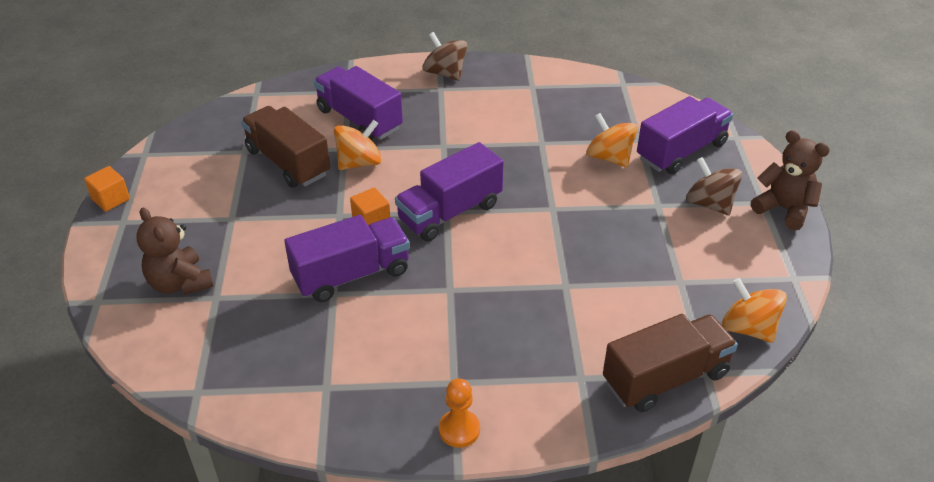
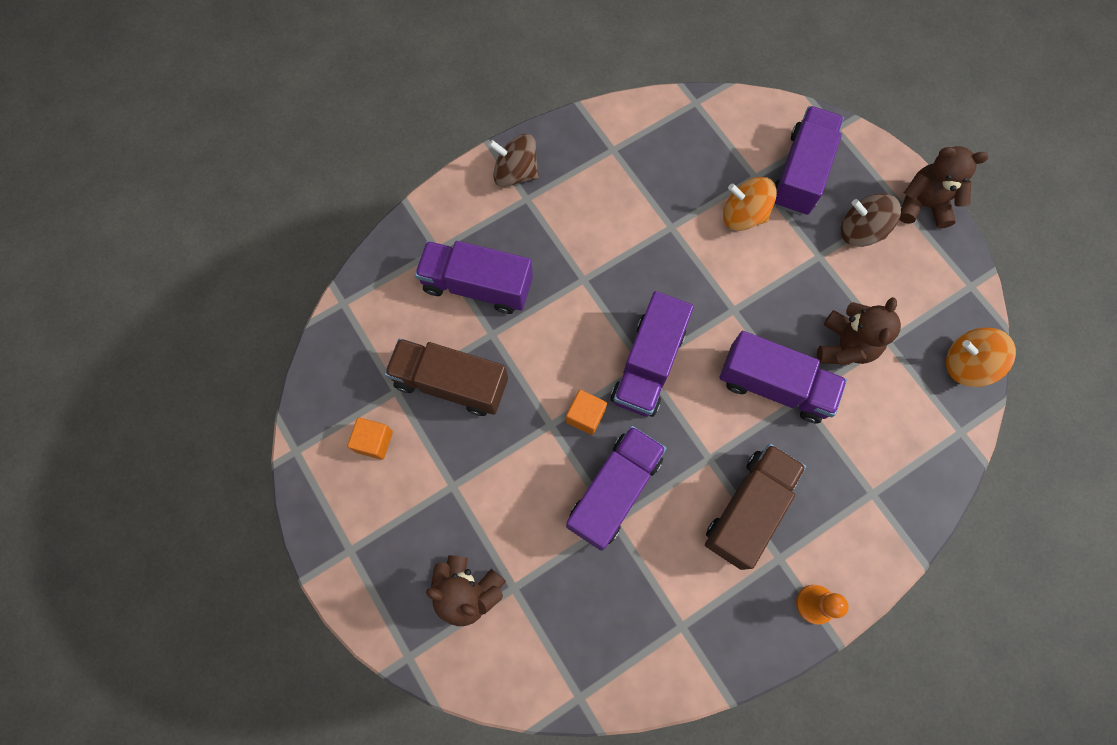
camera: 30 degrees left, 30 degrees up
orange cube [84,166,130,212] -> orange cube moved to [347,418,393,460]
orange spinning top [334,120,382,170] -> none
brown truck [603,314,738,412] -> brown truck moved to [705,444,806,570]
none -> purple truck [720,331,847,423]
none -> brown teddy bear [817,297,901,366]

